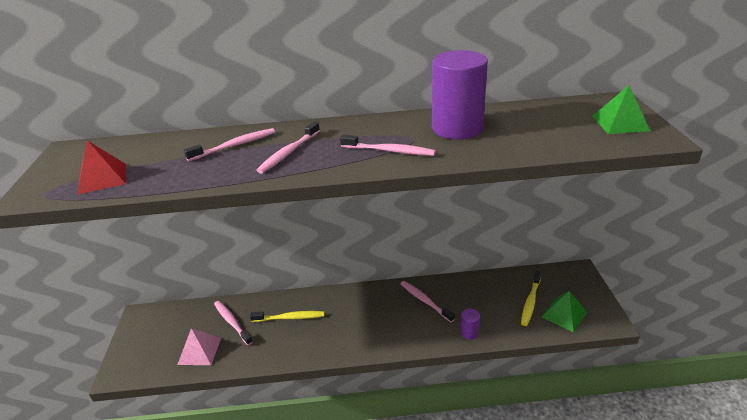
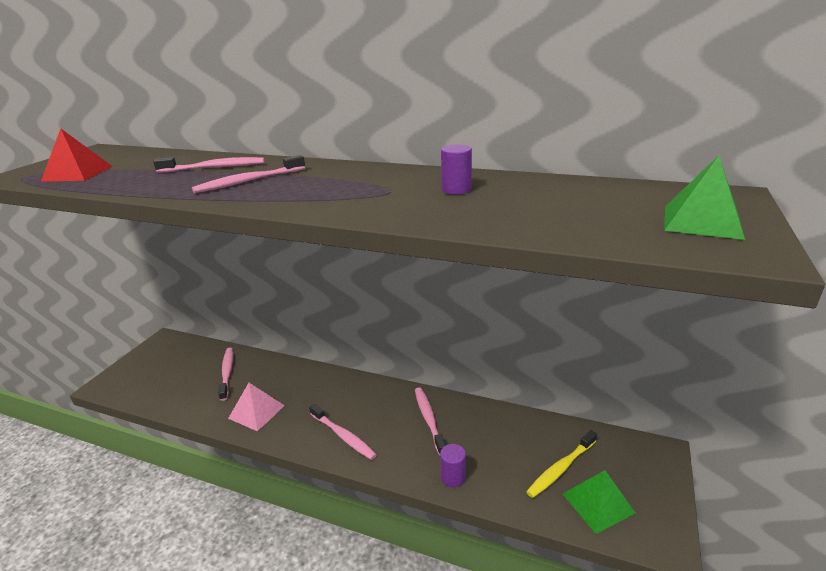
camera: 25 degrees right, 5 degrees down
pink pyramid [177,328,221,365] -> pink pyramid moved to [228,383,285,432]
yellow toothbrush [250,311,324,322] -> none
pink toothbrush [340,135,436,156] -> pink toothbrush moved to [309,404,377,460]
purple cylinder [432,50,488,140] -> purple cylinder [441,145,472,194], size x0.42

